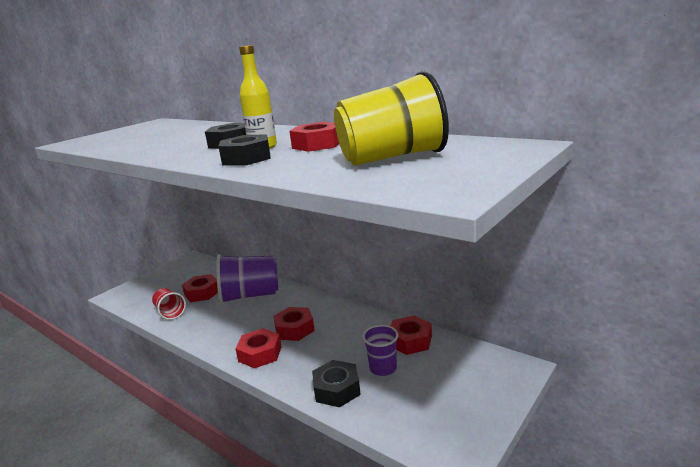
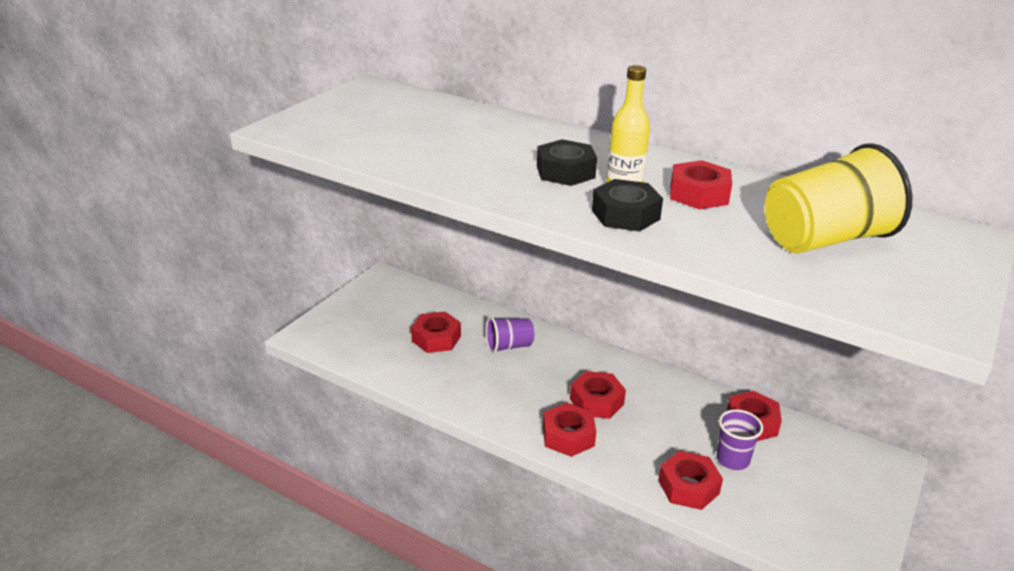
camera: 10 degrees left, 10 degrees up
red cup [152,288,186,320] -> none
purple cup [216,254,278,304] -> purple cup [486,317,534,353], size x0.54
black nut [312,360,361,407] -> red nut [658,451,723,510]

